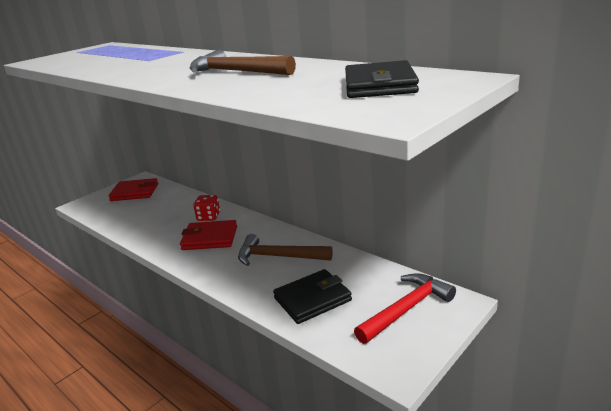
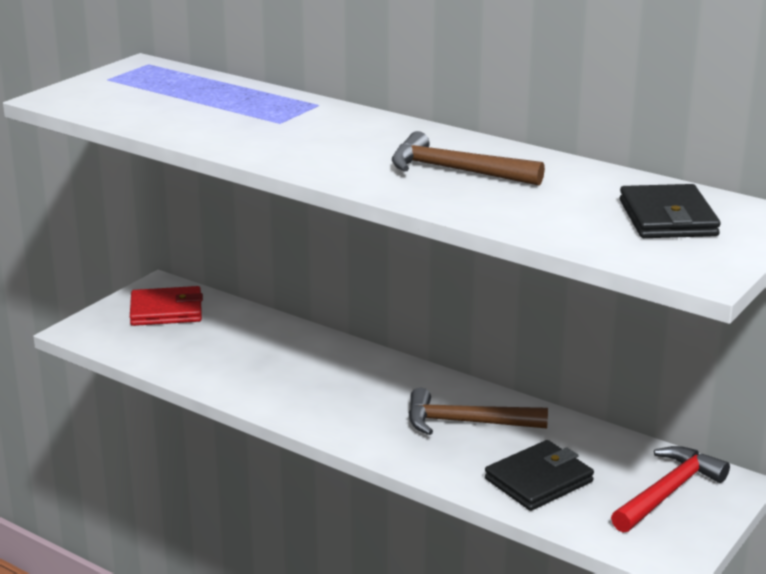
camera: 10 degrees left, 0 degrees up
red wallet [180,220,237,250] -> none
red dice [193,195,220,221] -> none

